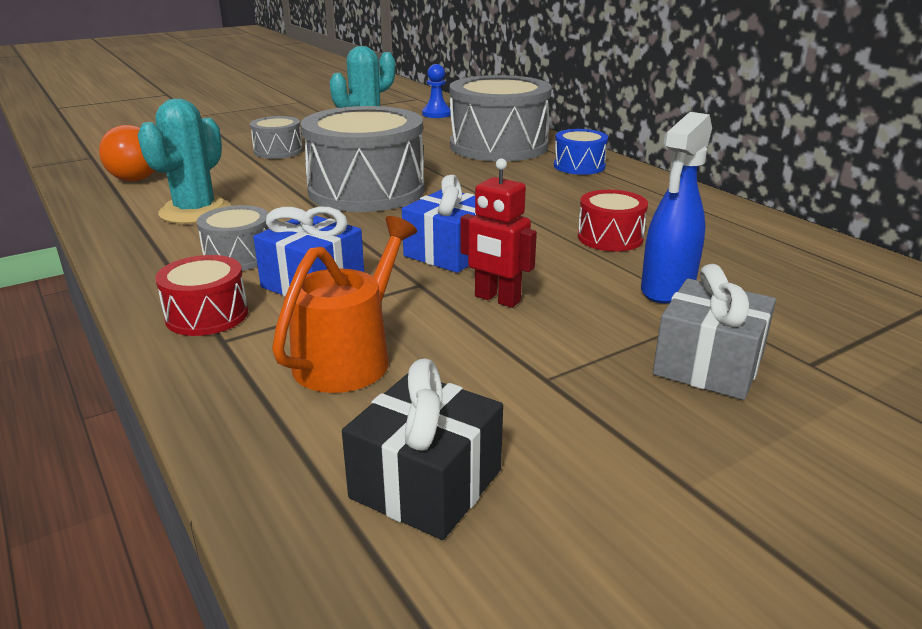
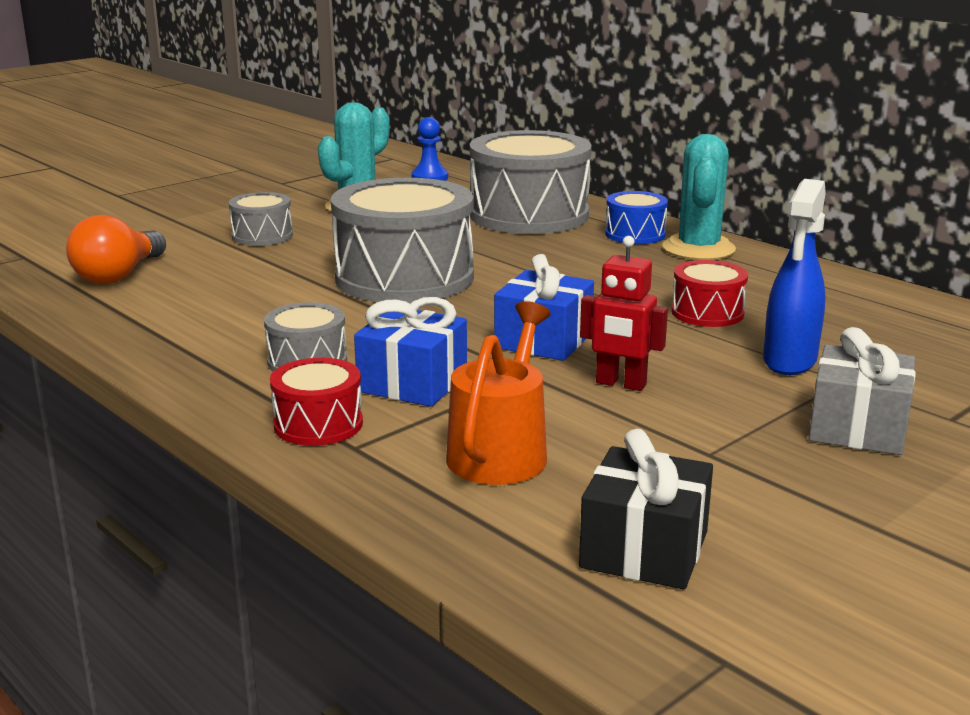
camera: 10 degrees left, 5 degrees down
turquoise cactus [138,99,231,224] -> turquoise cactus moved to [662,134,736,260]

